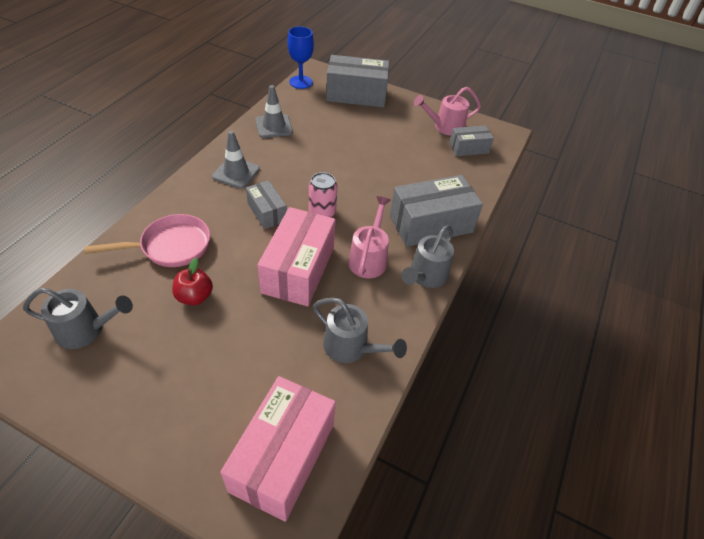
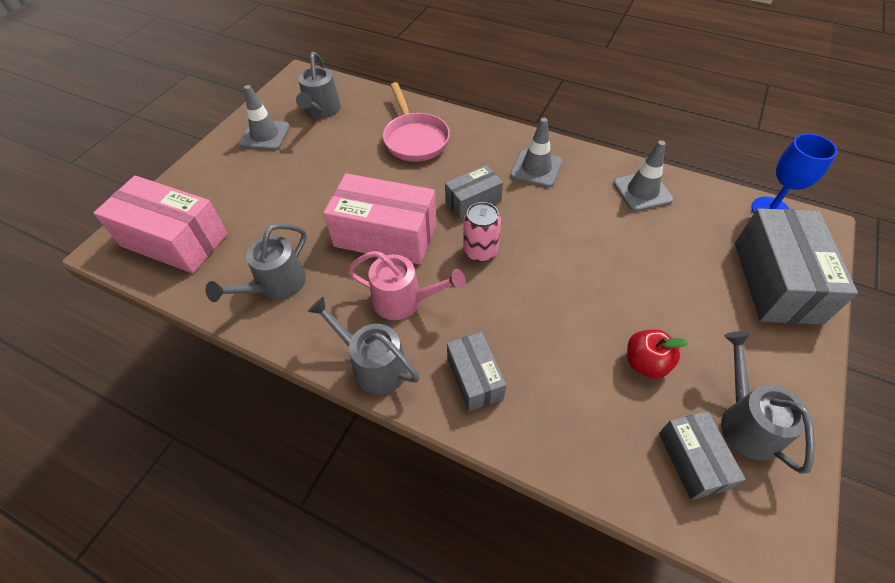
camera: 95 degrees right, 5 degrees up
red apple [172,258,213,306] -> red apple moved to [627,329,689,378]
grey box [390,175,483,247] -> grey box [447,332,506,411], size x0.56
pink watering can [414,87,481,136] -> grey watering can [721,331,815,474]
none -> grey traffic cone [239,85,290,150]

